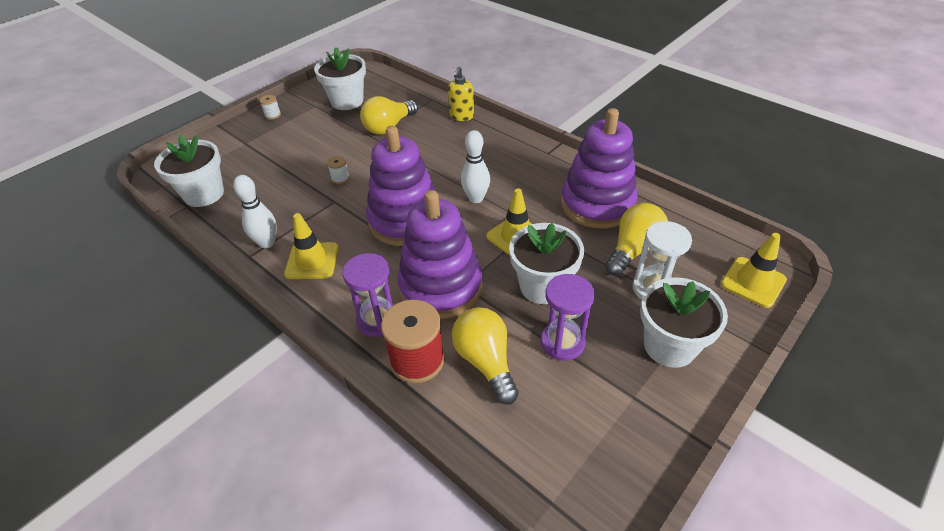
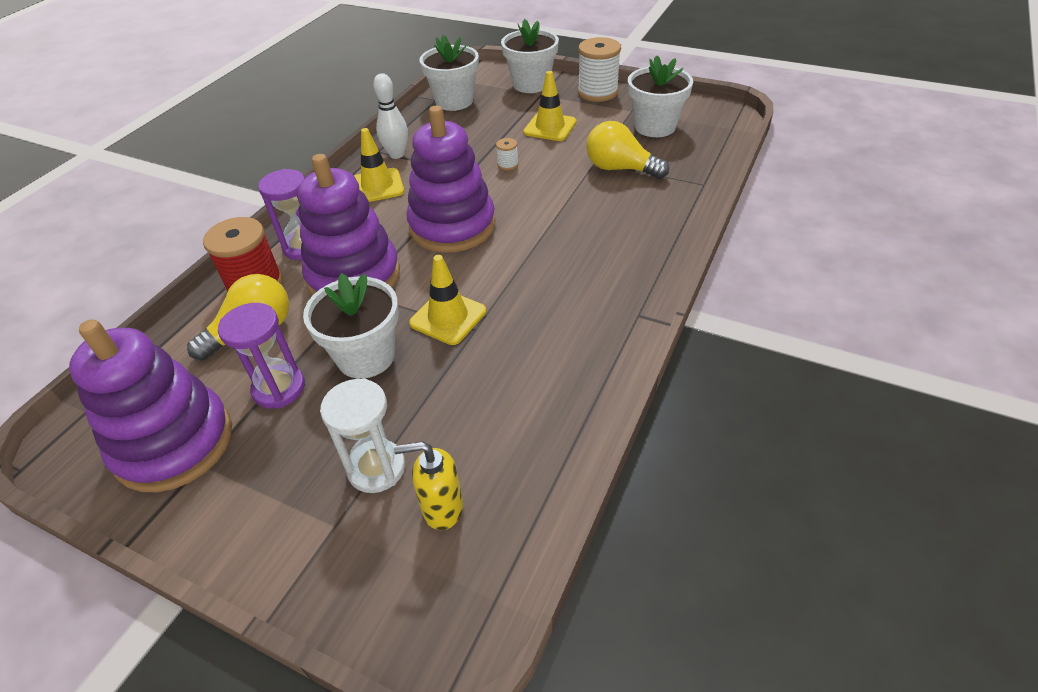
camera: 75 degrees right, 0 degrees up
white spool [260,95,281,120] -> white spool [578,37,621,102], size x2.21
yellow soap dispenser [448,67,474,121] -> yellow soap dispenser moved to [394,441,463,530]
white bowling pin [461,130,490,203] -> none
purple stacking toy [561,108,638,229] -> purple stacking toy moved to [69,319,232,492]
yellow light bulb [605,203,668,276] -> none
white flower pot [640,277,728,368] -> white flower pot moved to [501,19,559,93]
yellow traffic cone [721,233,787,308] -> yellow traffic cone moved to [523,71,577,141]

